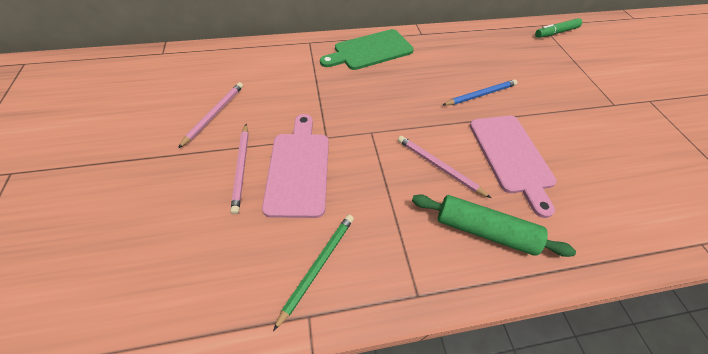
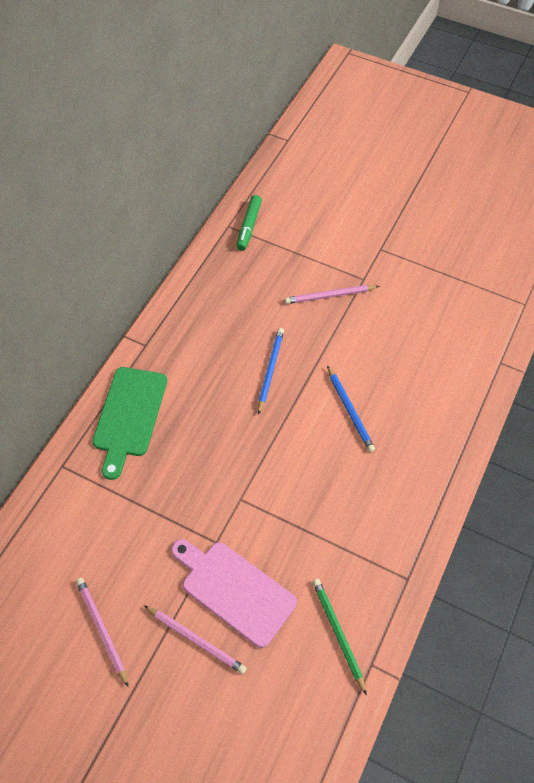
camera: 50 degrees left, 5 degrees up
pink pencil [398,136,491,198] -> pink pencil moved to [285,285,379,304]
green rolling pin [412,194,576,257] -> none
pink cutting board [470,116,557,218] -> blue pencil [327,365,375,452]

